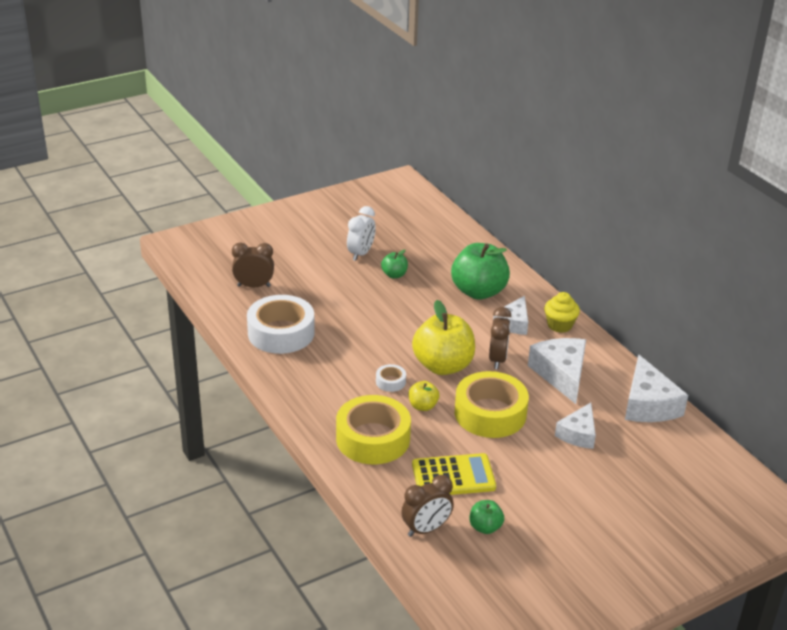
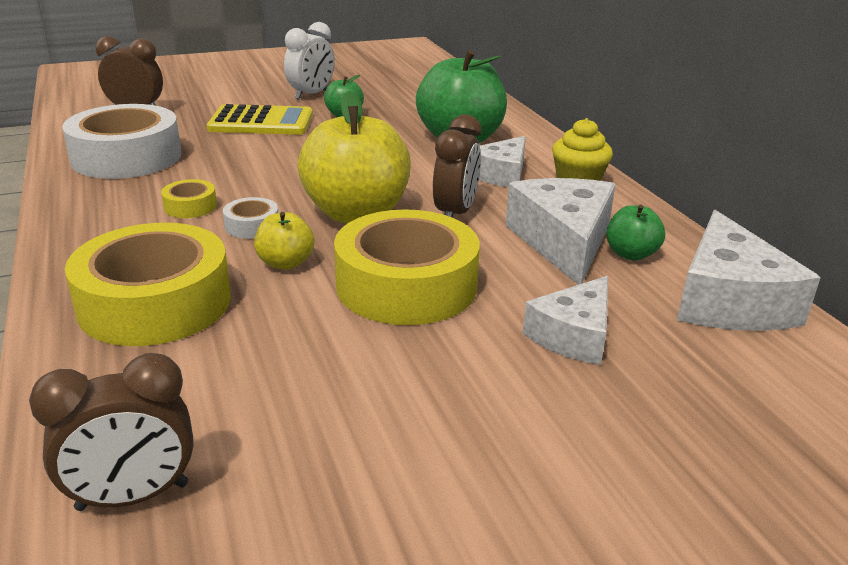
camera: 10 degrees right, 5 degrees down
yellow calculator [412,453,496,495] -> yellow calculator moved to [207,104,313,135]
green apple [470,500,504,534] -> green apple moved to [607,205,665,261]
none -> yellow tape [161,179,217,218]

